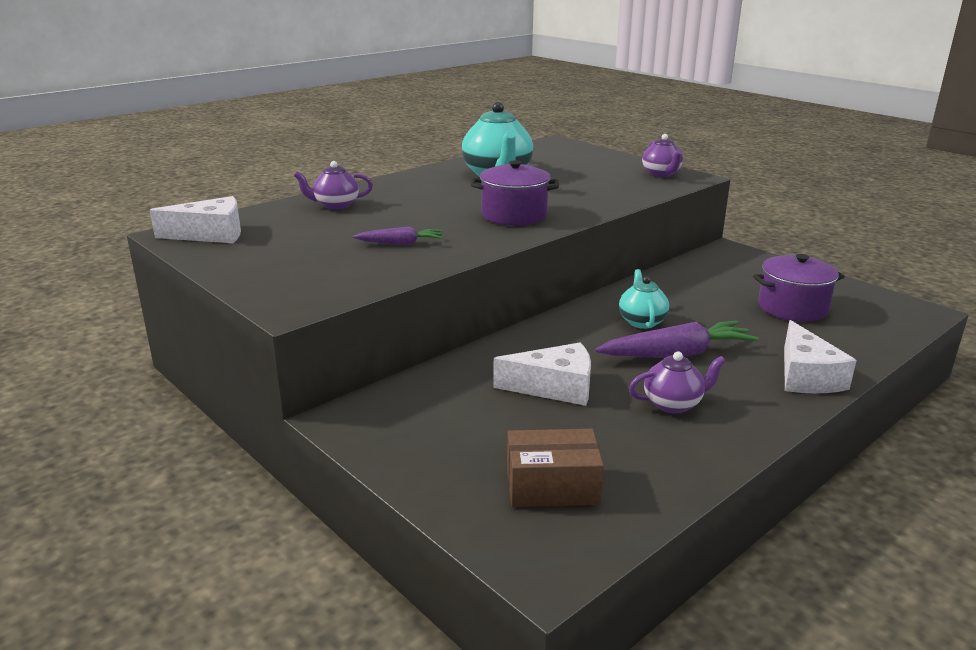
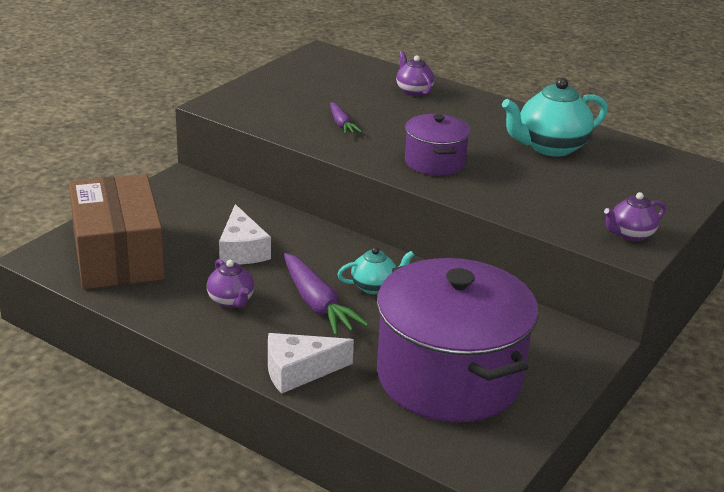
camera: 75 degrees right, 5 degrees up
white cheese [150,196,241,243] -> none
brown box [507,429,604,507] -> brown box [69,174,165,289], size x1.93
purple pot [753,254,845,322] -> purple pot [377,258,539,422], size x2.01

